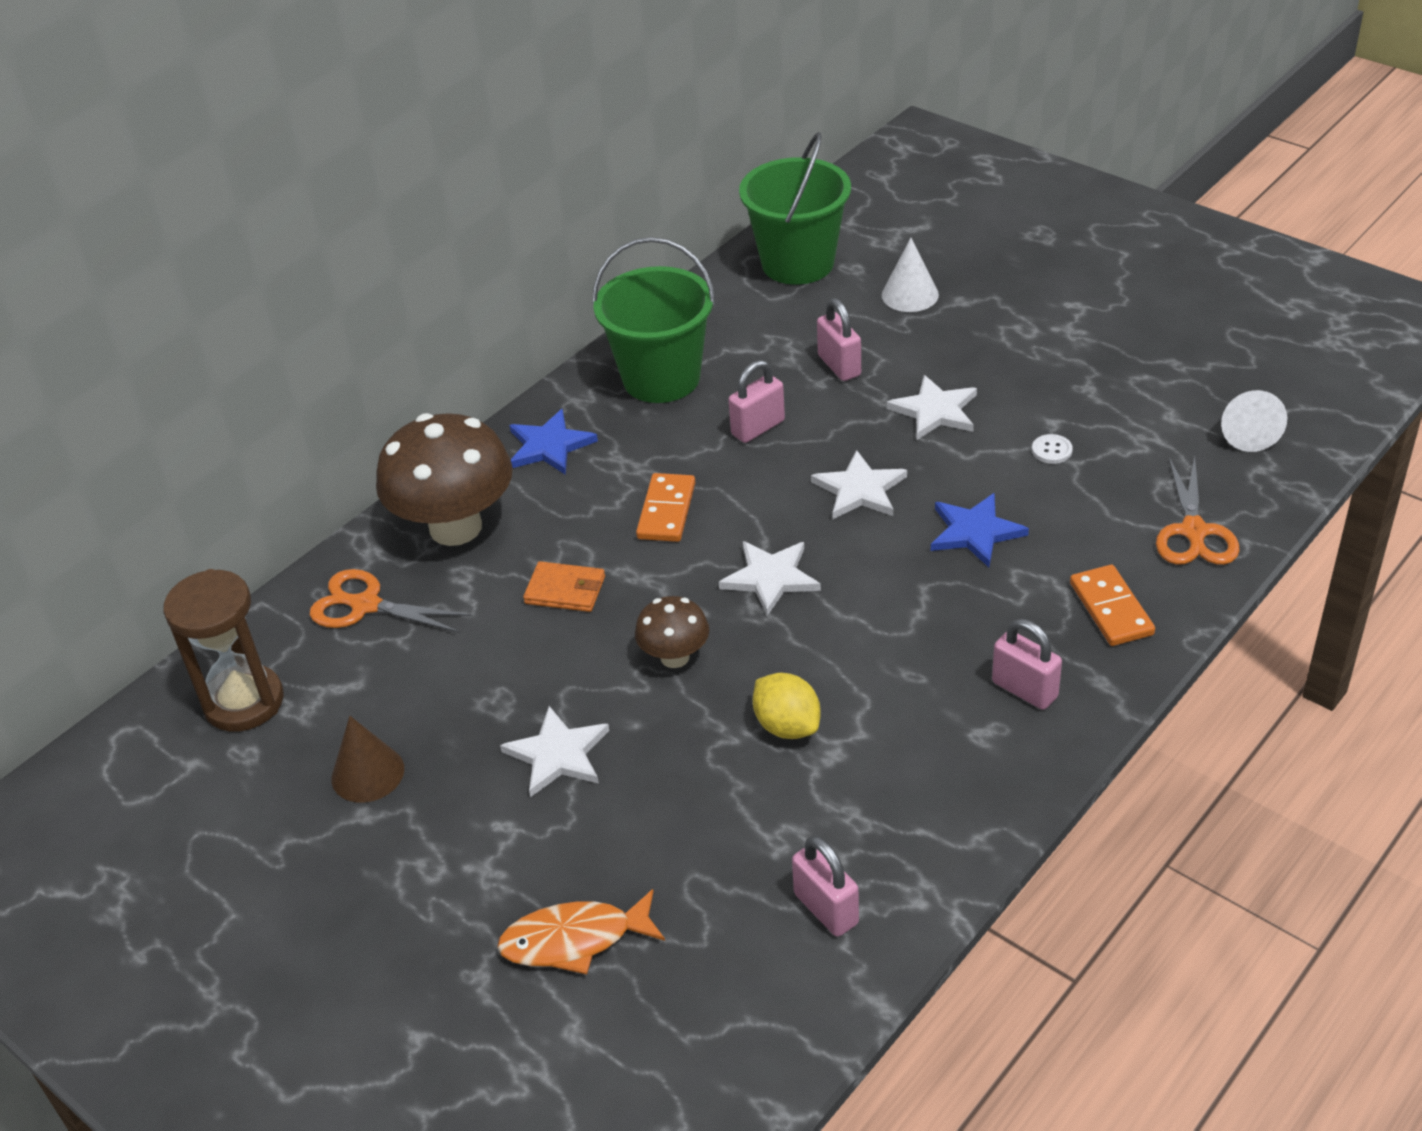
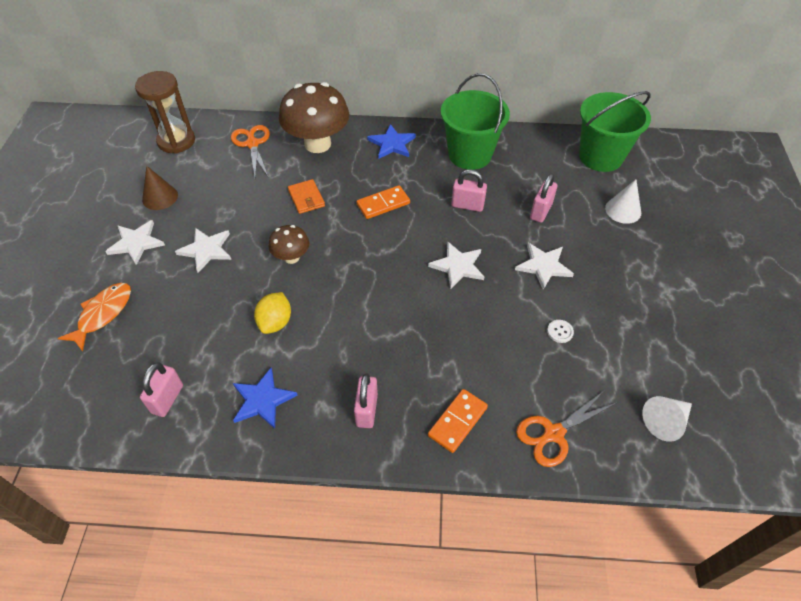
camera: 50 degrees right, 10 degrees up
orange fish [497,889,665,975] -> orange fish turned 75 degrees clockwise [58,283,131,352]
white star [719,541,821,616] -> white star moved to [105,220,165,265]
blue star [931,493,1029,567] -> blue star moved to [233,368,298,429]

